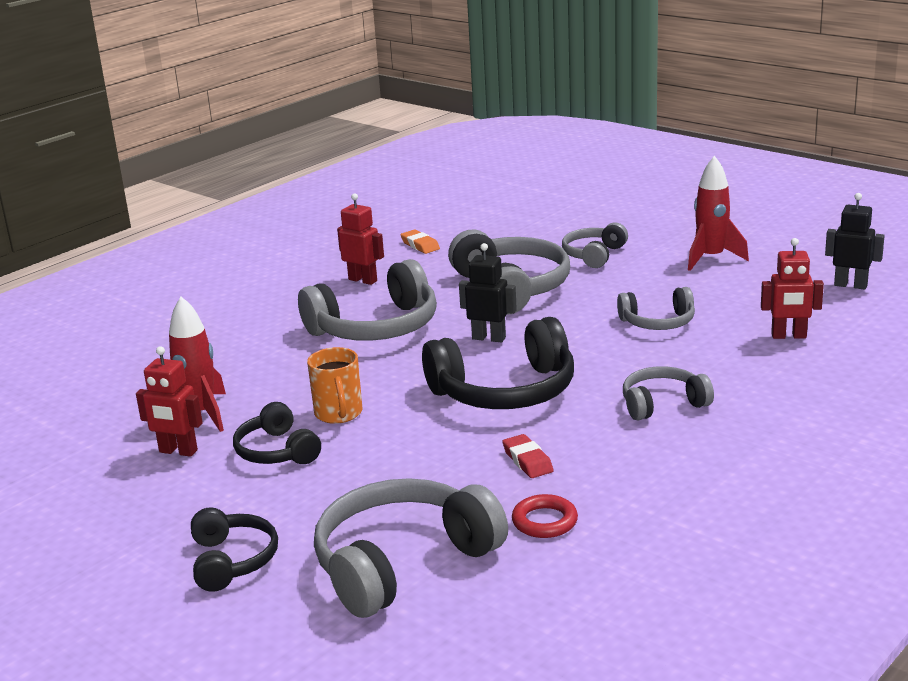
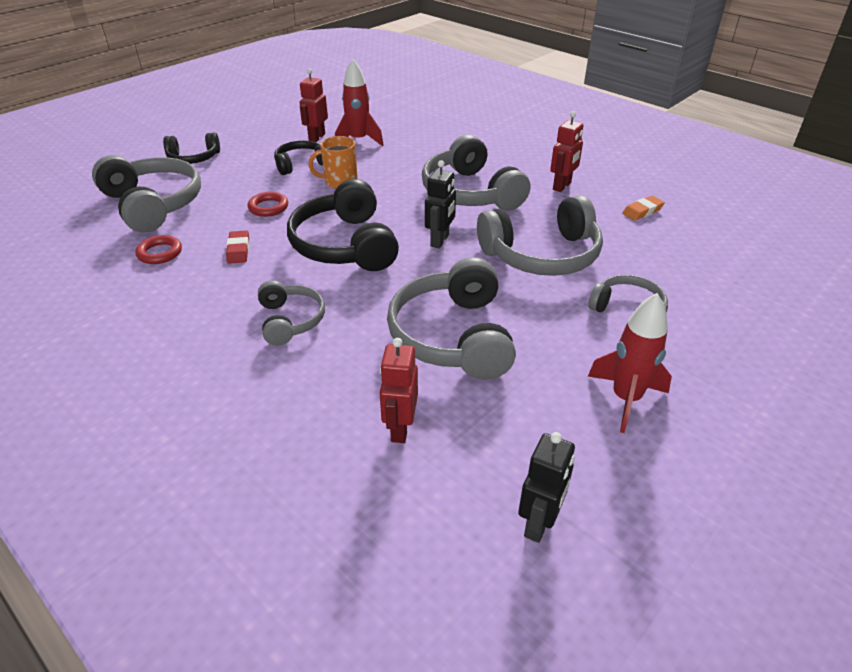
camera: 90 degrees right, 15 degrees up
red eraser [502,434,554,478] -> red eraser turned 75 degrees counterclockwise [226,230,249,264]
grey headphones [617,287,695,330] -> grey headphones [387,257,516,380], size x1.78
none -> red ring [247,192,288,217]

